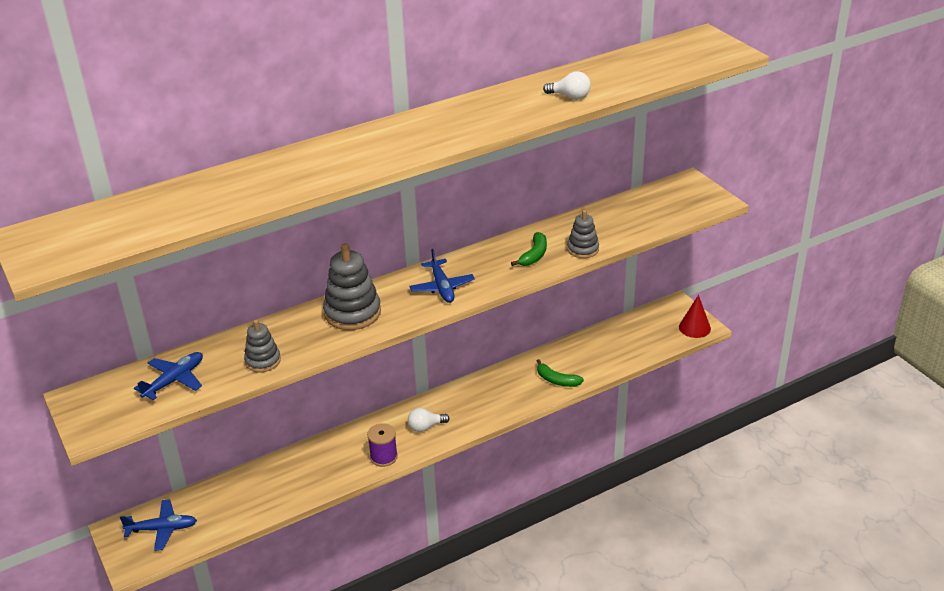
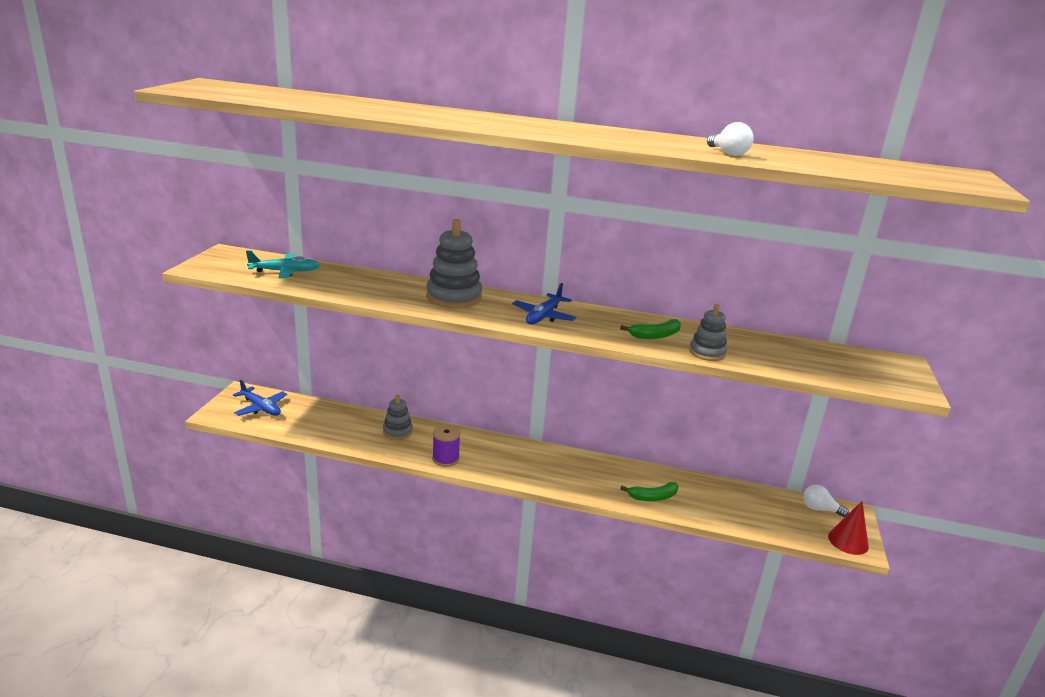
camera: 40 degrees right, 10 degrees down
blue plane [134,352,203,400] -> turquoise plane [246,251,320,278]
grey stacking toy [244,320,281,372] -> grey stacking toy moved to [383,394,413,440]
white light bulb [408,408,449,432] -> white light bulb moved to [803,485,849,517]
green banana [537,359,584,387] -> green banana turned 90 degrees counterclockwise [620,482,679,501]

